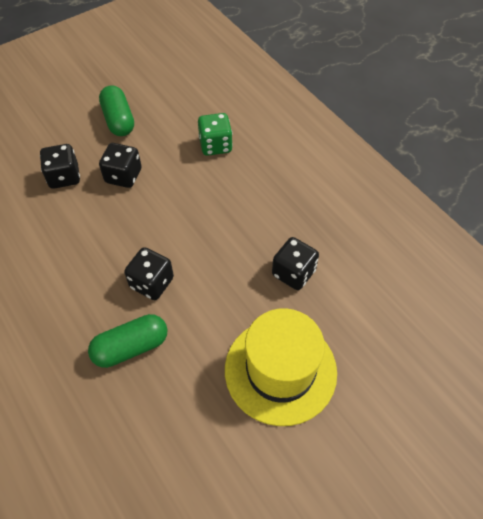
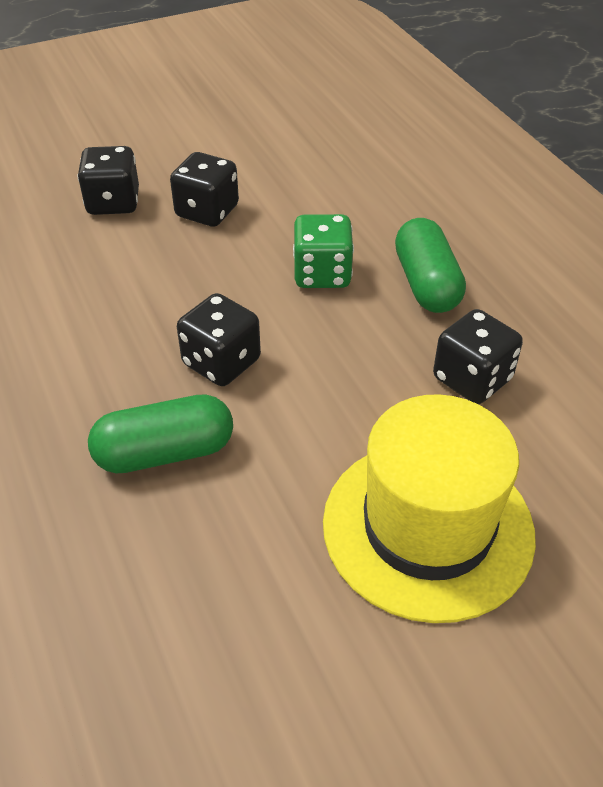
camera: 10 degrees right, 10 degrees down
green capsule [99,85,134,136] -> green capsule moved to [395,218,466,313]
green dice [198,113,233,156] -> green dice moved to [293,214,354,288]

